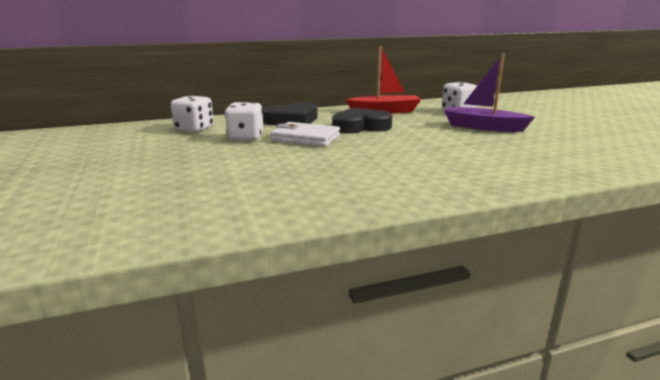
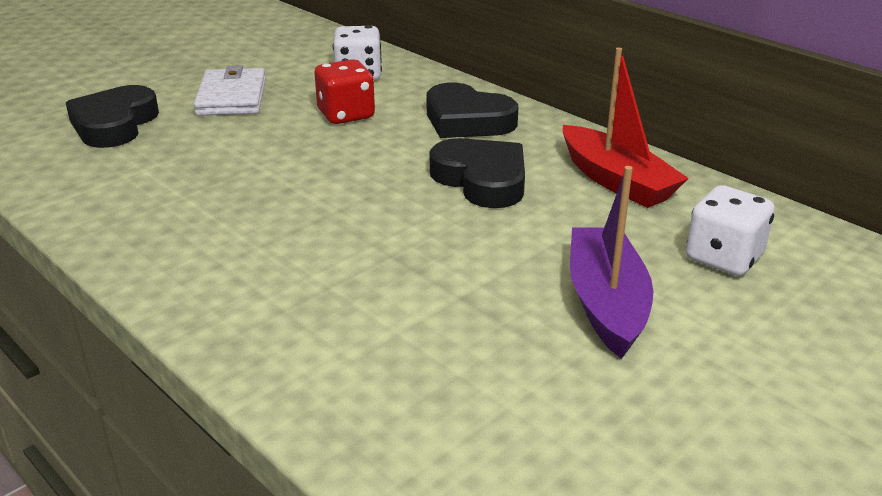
camera: 65 degrees right, 10 degrees up
white dice [225,102,263,141] -> red dice [314,59,375,124]
white wallet [270,122,340,147] -> white wallet moved to [194,65,266,116]
none -> black heart [66,85,159,148]

